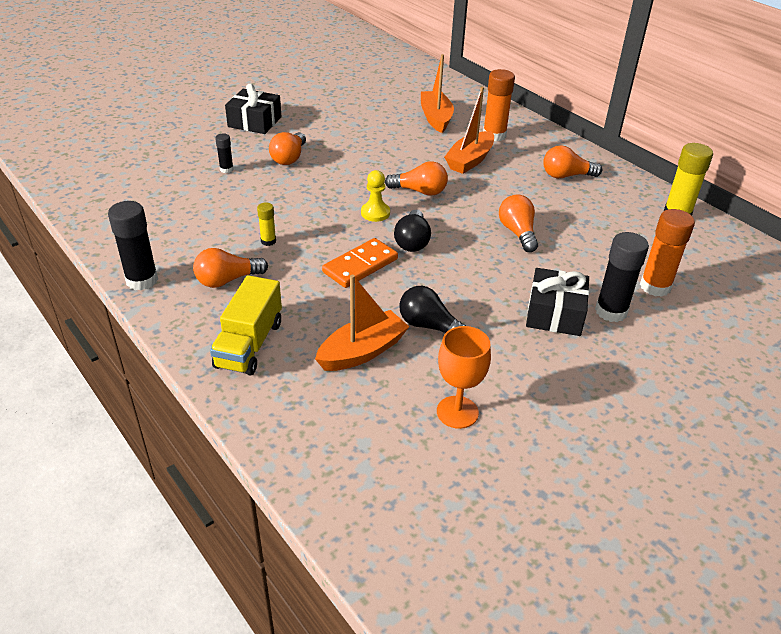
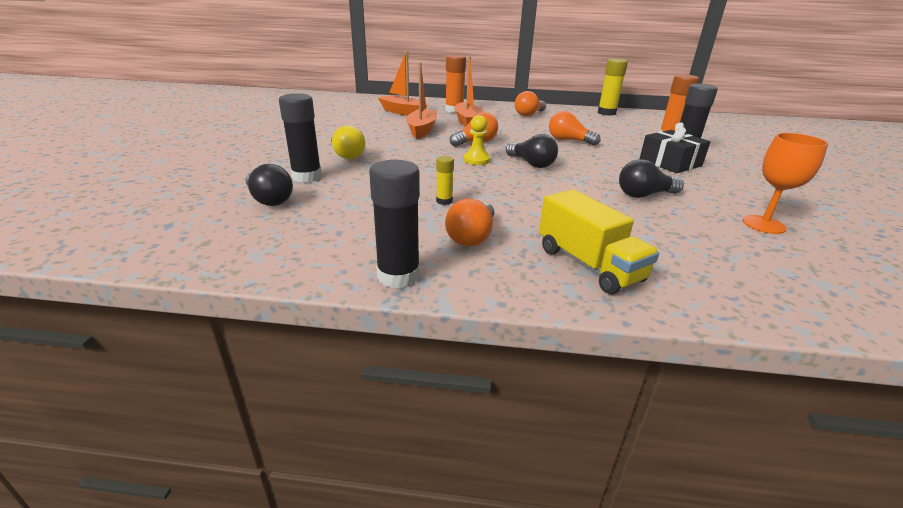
camera: 45 degrees left, 10 degrees down
black glue stick [215,133,234,173] -> black glue stick [279,93,322,183], size x1.91
black gift [225,83,282,134] -> none
orange light bulb [269,132,306,165] -> yellow light bulb [331,126,365,159]
orange boat [315,275,409,371] -> orange boat moved to [406,63,437,139]
orange domino [322,238,398,288] -> none
none -> black light bulb [245,164,293,206]

